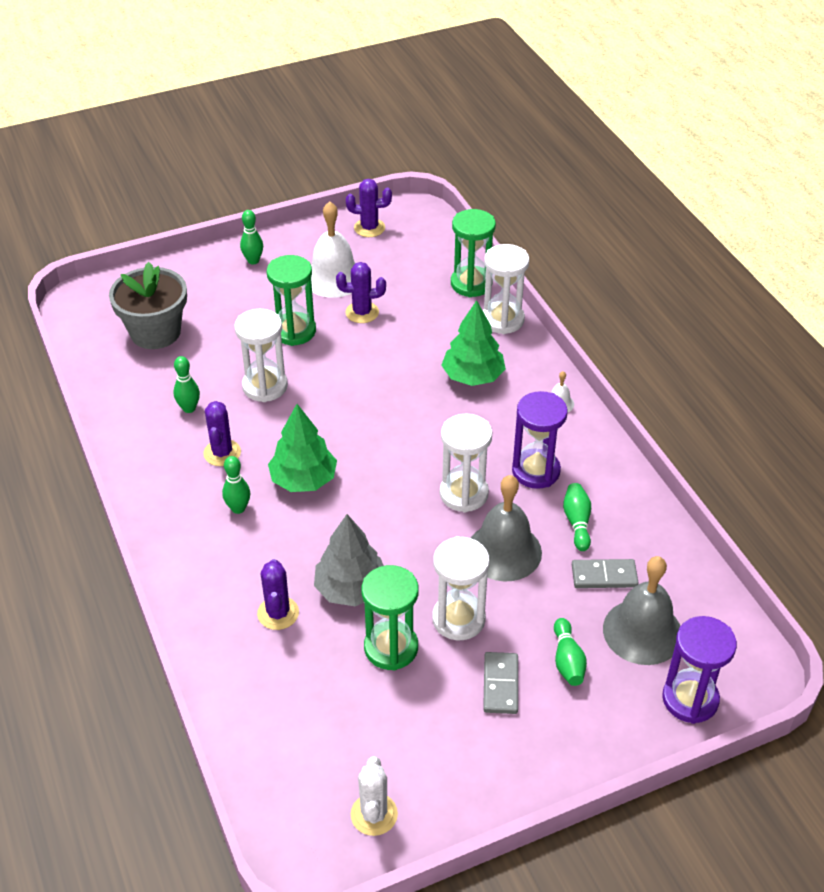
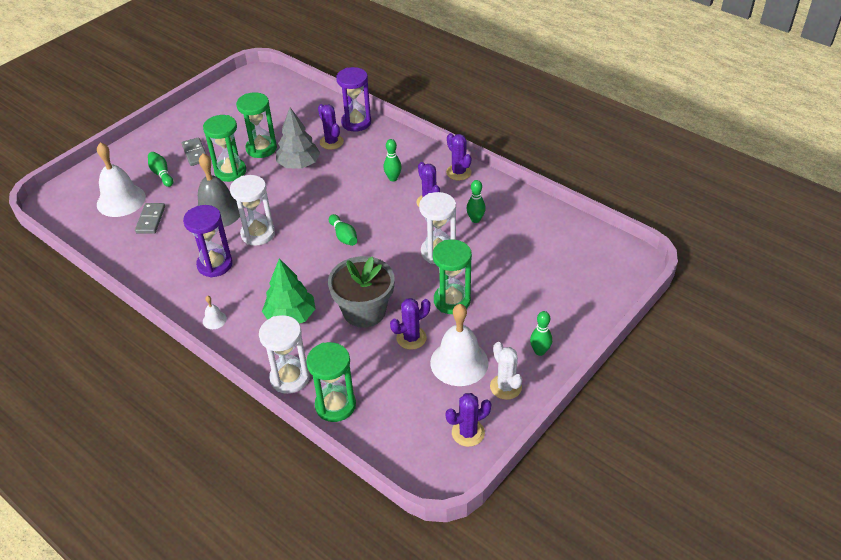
camera: 155 degrees right, 0 degrees up
grey flower pot [109,262,187,349] -> grey flower pot moved to [328,256,395,328]
green tree [268,404,337,492] -> none
white cactus [351,756,398,836] -> white cactus moved to [490,342,522,400]
white hourglass [432,536,490,640] -> green hourglass [203,115,246,182]
green bowling pin [563,483,591,551] -> green bowling pin moved to [329,214,357,246]
grey domino [572,559,638,588] -> grey domino turned 60 degrees counterclockwise [135,203,165,234]
grey bell [603,556,680,665] -> white bell [97,142,146,217]
purple hourglass [662,616,737,724] -> purple hourglass moved to [336,67,371,132]
none -> purple cactus [446,133,471,181]

